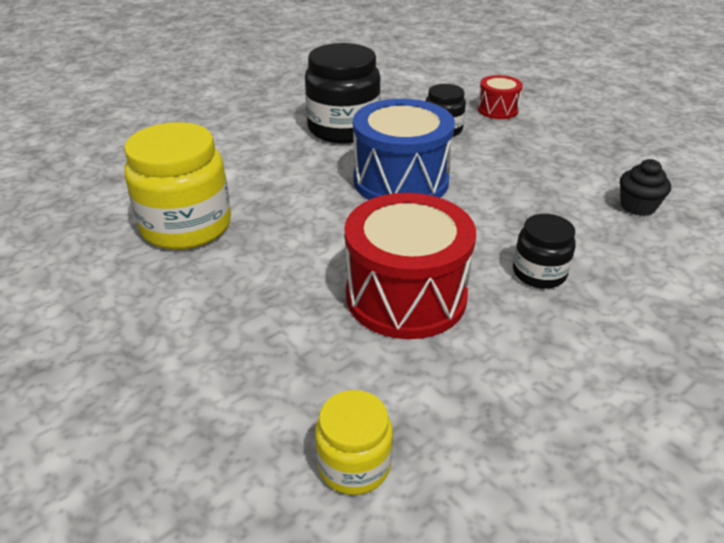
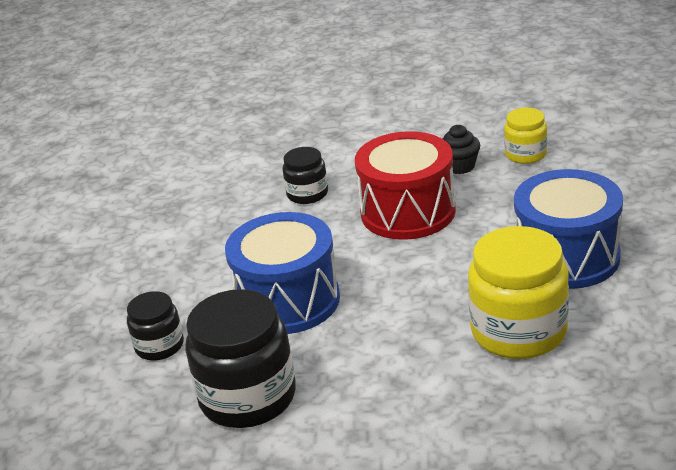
camera: 135 degrees left, 5 degrees down
red drum [477,75,523,119] -> none
black cupcake [620,159,671,216] -> black cupcake moved to [442,125,480,174]
none -> blue drum [514,169,623,289]

